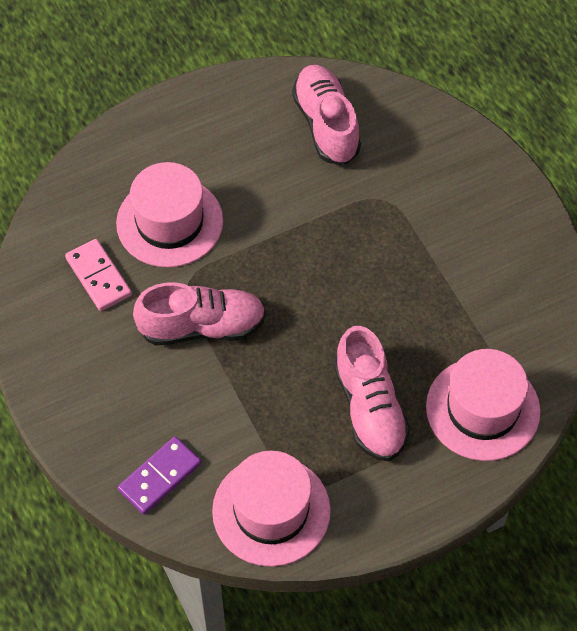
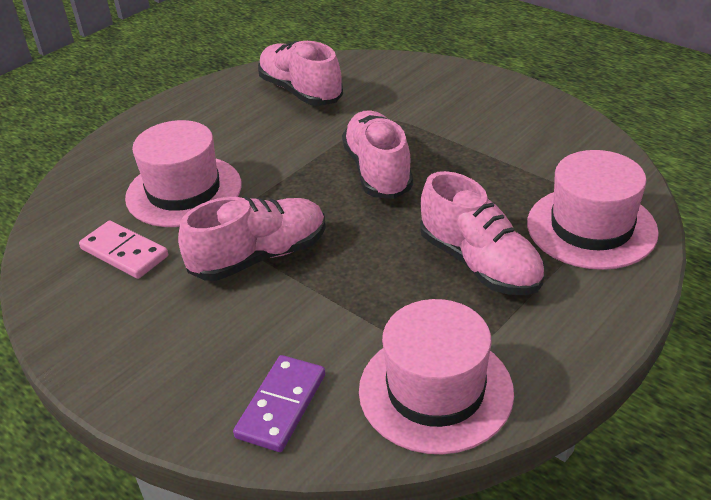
camera: 20 degrees left, 20 degrees down
none -> pink shoe [342,110,413,199]

